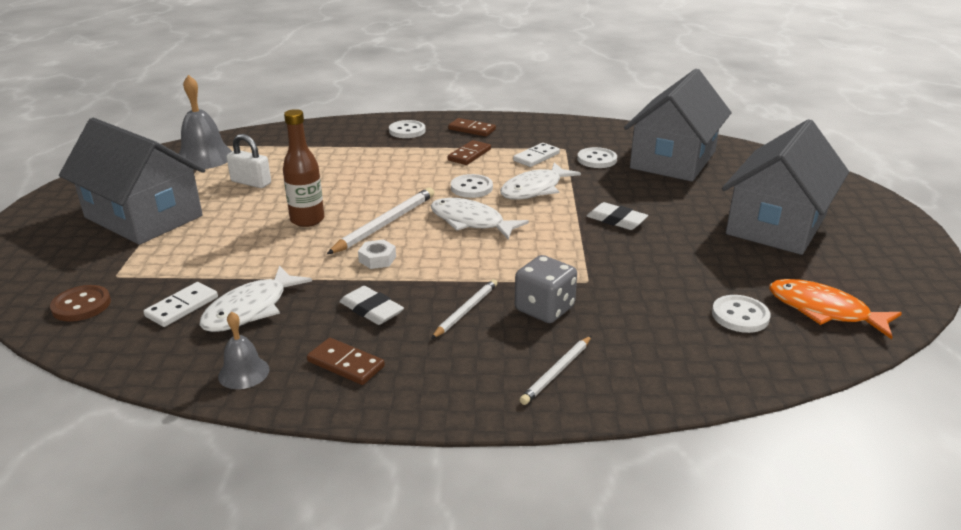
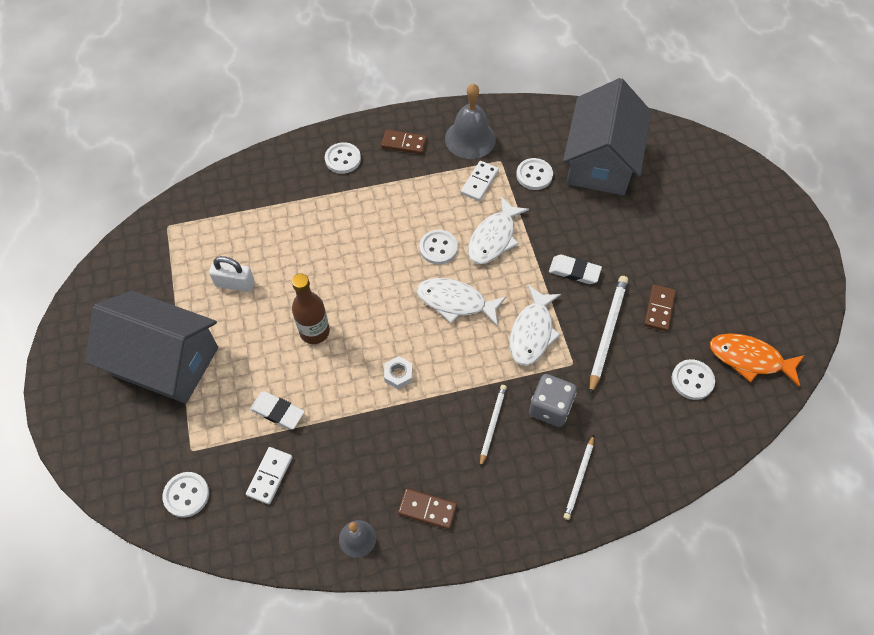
camera: 15 degrees left, 30 degrees up
brown button [50,285,111,322] -> white button [163,472,209,518]
grey bell [179,75,232,170] -> grey bell moved to [445,83,496,159]
white fish [200,265,312,332] -> white fish moved to [510,285,561,366]
white pencil [327,188,434,254] -> white pencil moved to [589,276,628,395]
white eraser [339,286,404,325] -> white eraser moved to [250,391,305,429]
brown domino [448,140,491,165] -> brown domino moved to [644,284,676,332]
grey house [722,119,849,255] -> none

